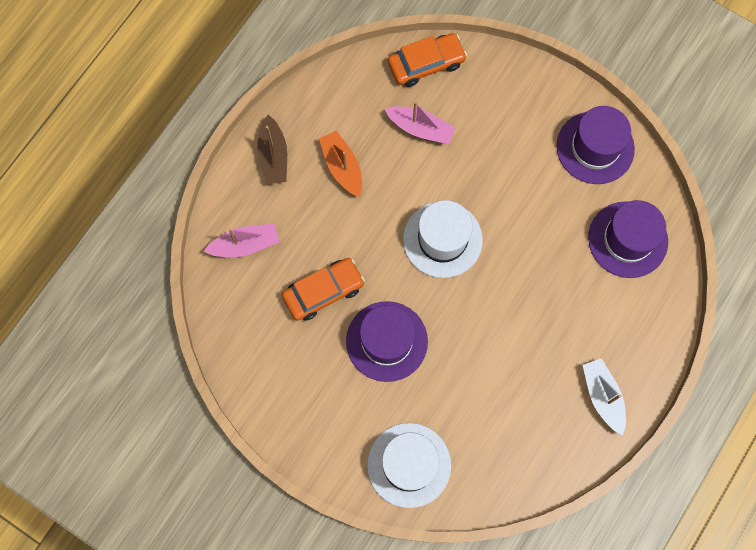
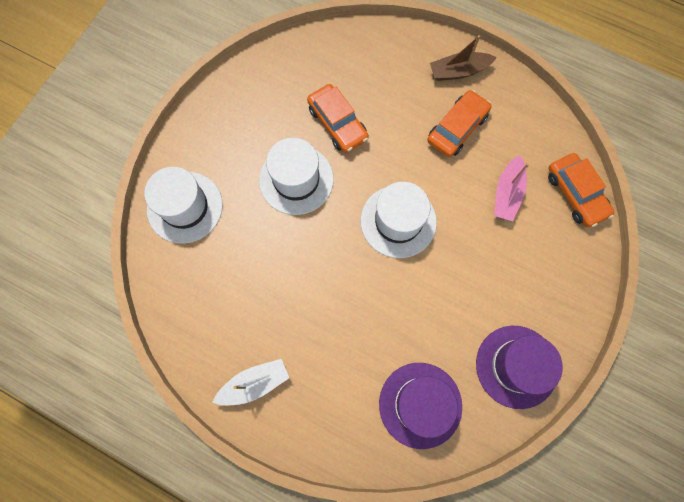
camera: 85 degrees right, 0 degrees up
pink boat [204,224,280,257] -> none
orange boat [319,131,362,197] -> orange car [427,90,492,157]
purple hat [346,301,428,382] -> white hat [259,138,334,215]

